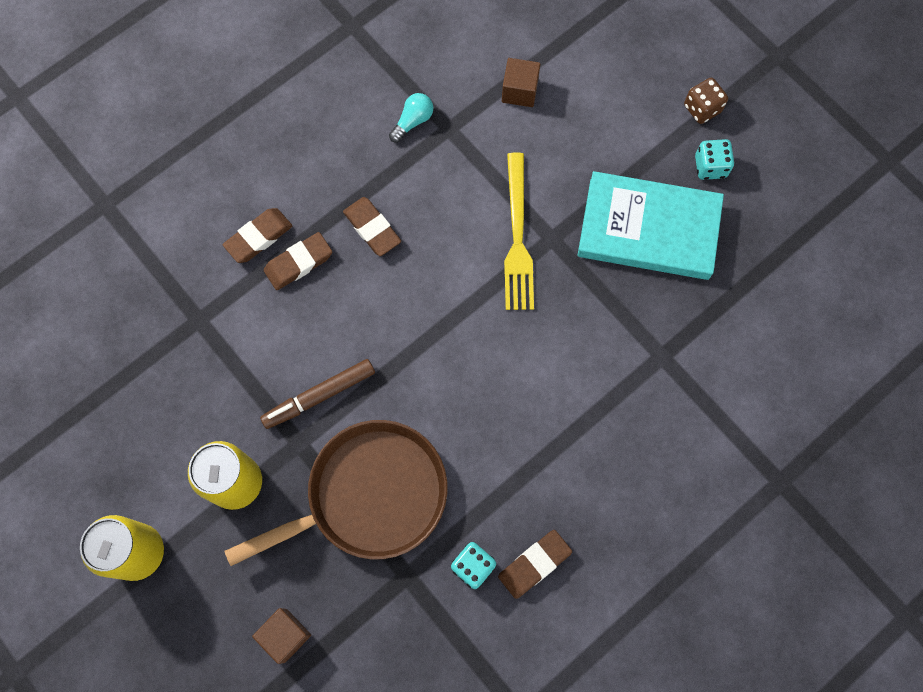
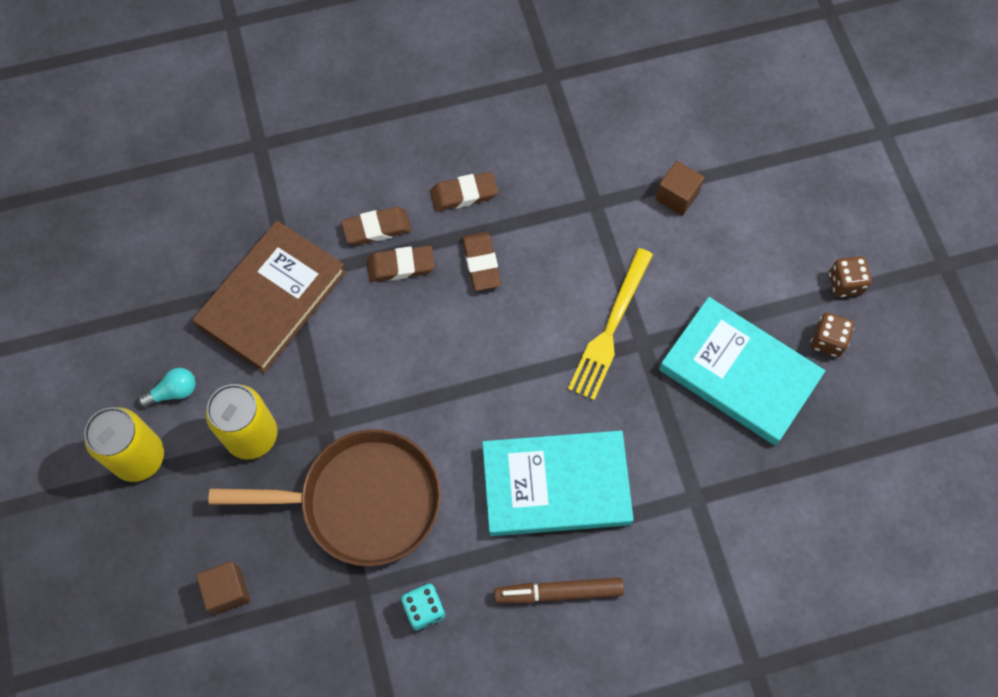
camera: 25 degrees right, 5 degrees down
brown marker [260,359,375,429] -> brown marker moved to [494,577,624,604]
turquoise light bulb [389,93,433,142] -> turquoise light bulb moved to [138,368,196,408]
brown eraser [498,530,572,599] -> brown eraser moved to [430,172,498,212]
turquoise dice [695,139,735,180] -> brown dice [811,313,854,357]
none -> brown book [192,221,346,373]
none -> turquoise book [482,431,634,536]

